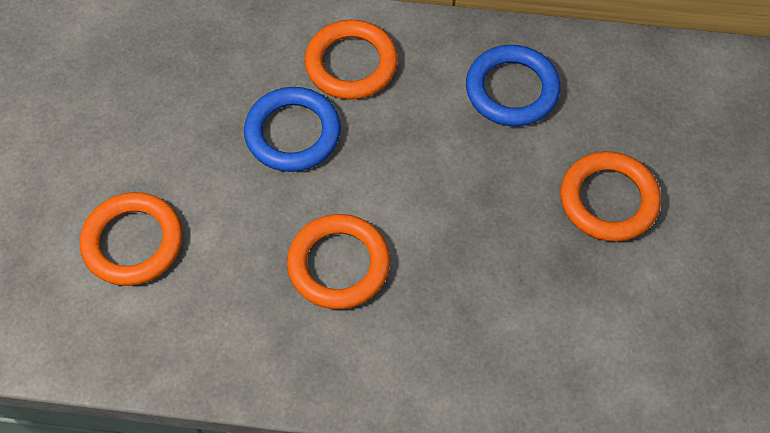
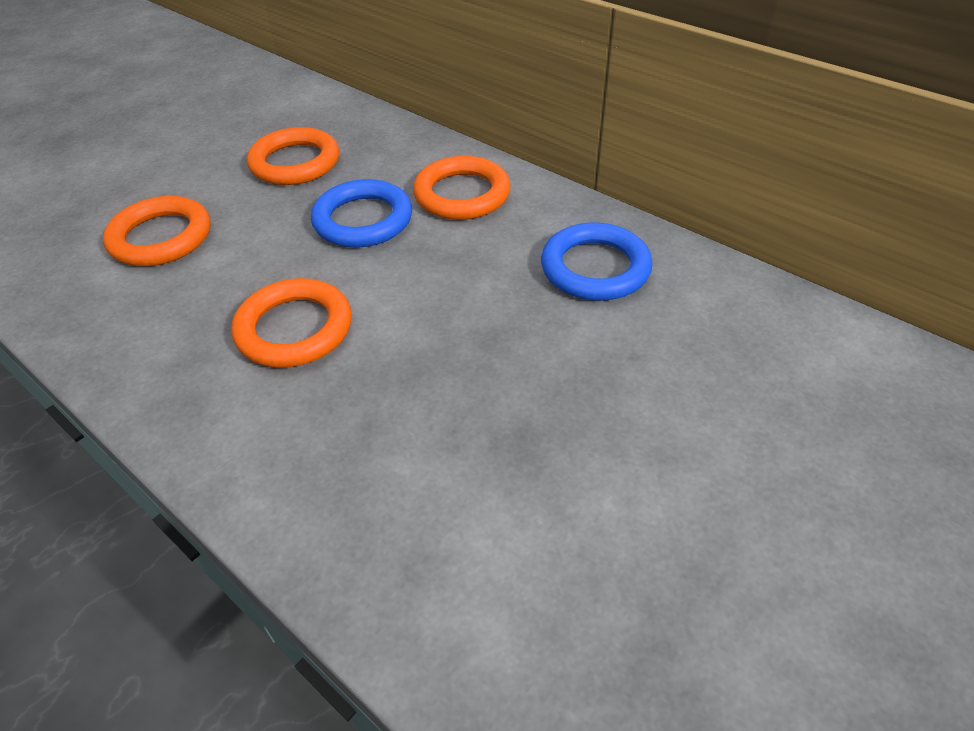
camera: 35 degrees right, 15 degrees down
orange ring [560,151,661,242] -> orange ring moved to [247,127,339,185]

